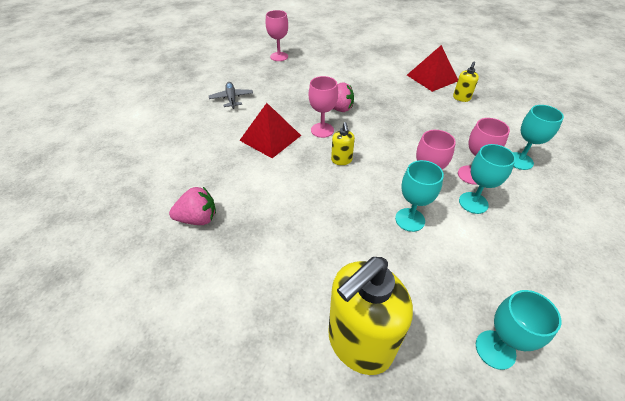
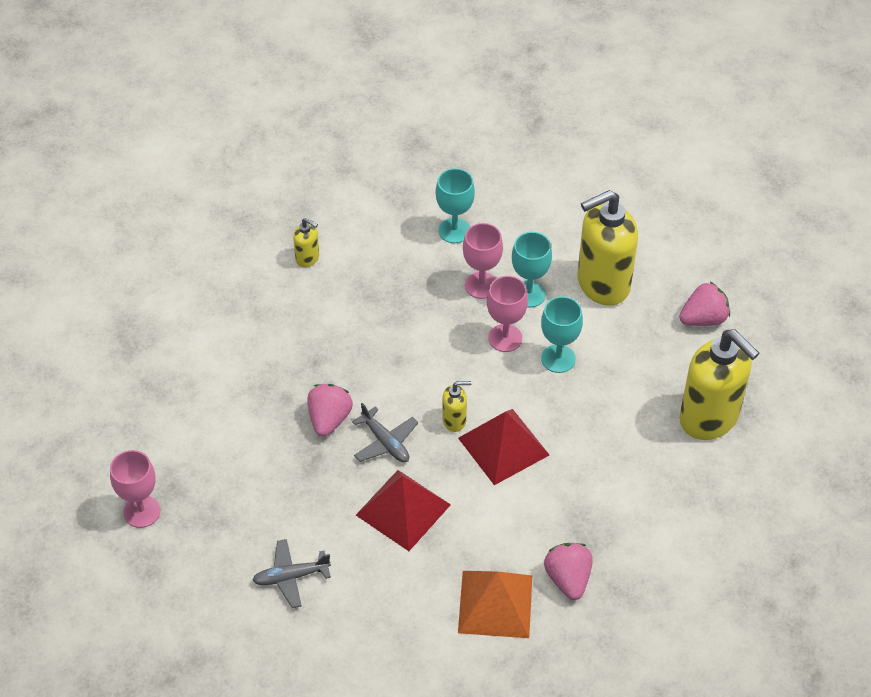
camera: 90 degrees left, 5 degrees up
pink goblet [309,76,338,138] -> grey plane [352,403,418,463]
red pyramid [407,45,458,92] -> red pyramid moved to [458,409,549,485]
turquoise goblet [476,290,561,370] -> pink strawberry [679,282,730,326]
none -> orange pyramid [458,571,532,638]
none -> yellow soap dispenser [578,190,638,306]

